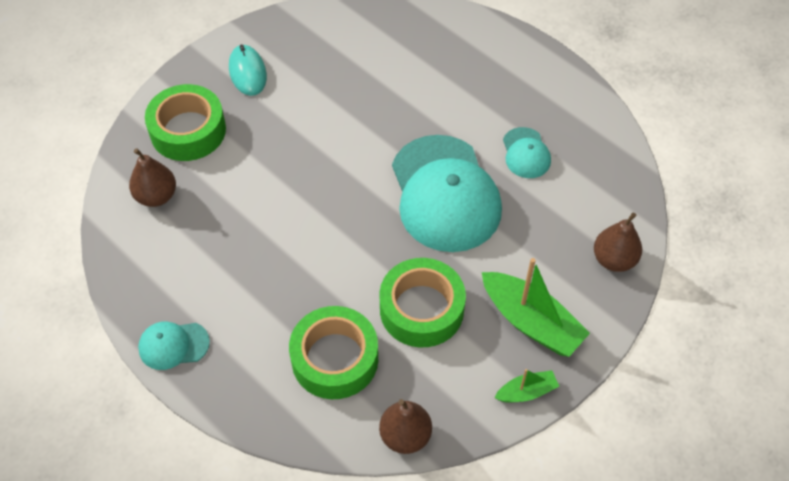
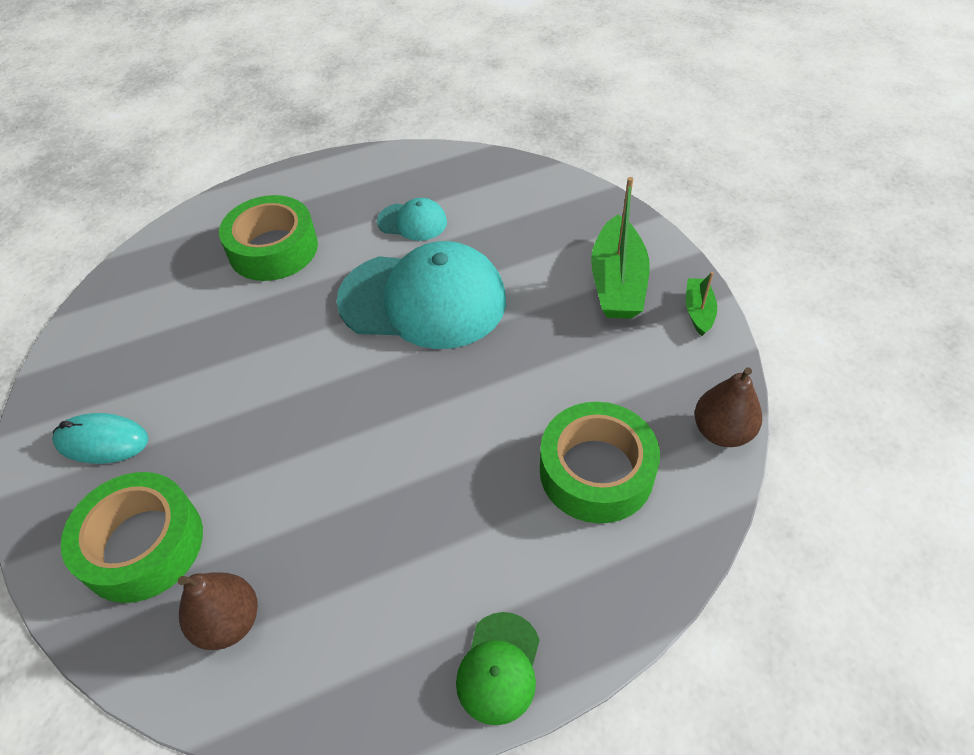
camera: 65 degrees left, 5 degrees down
turquoise cap [138,322,210,370] -> green cap [456,612,540,725]
green tape [379,258,466,347] -> green tape moved to [219,195,318,281]
green boat [482,258,590,357] -> green boat turned 120 degrees clockwise [591,177,649,319]
brown pear [594,212,642,272] -> none

